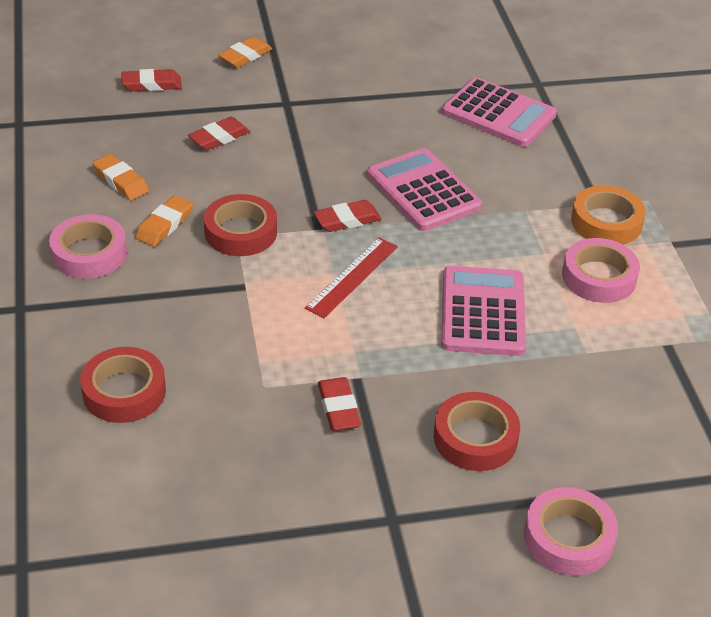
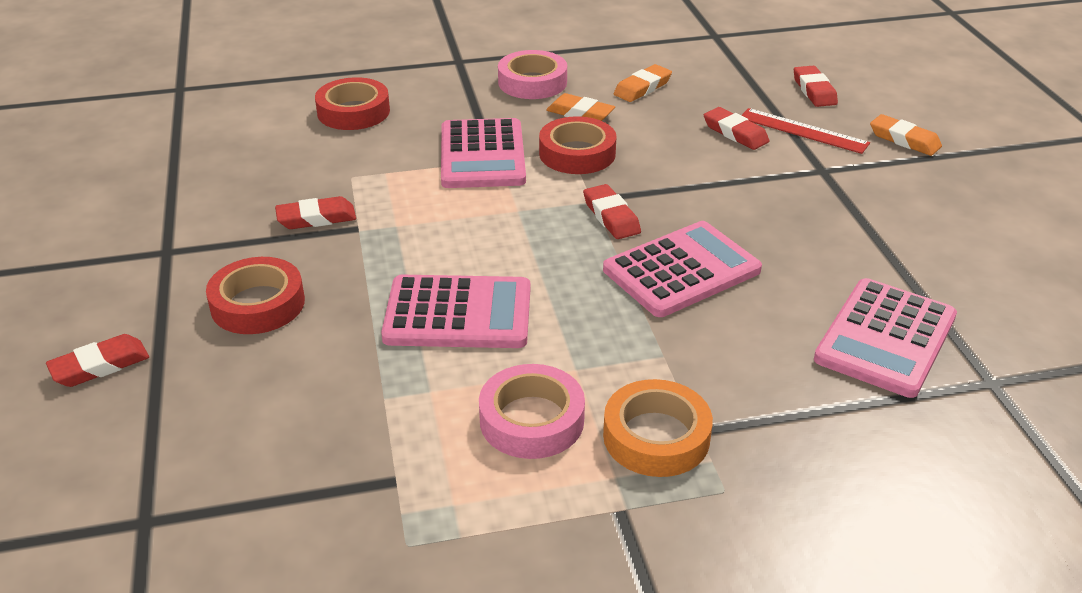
camera: 90 degrees right, 5 degrees down
red ruler [305,238,398,318] -> red ruler moved to [741,108,870,154]
pink tape [524,487,618,576] -> red eraser [46,334,149,387]
none -> pink calculator [441,118,526,188]

